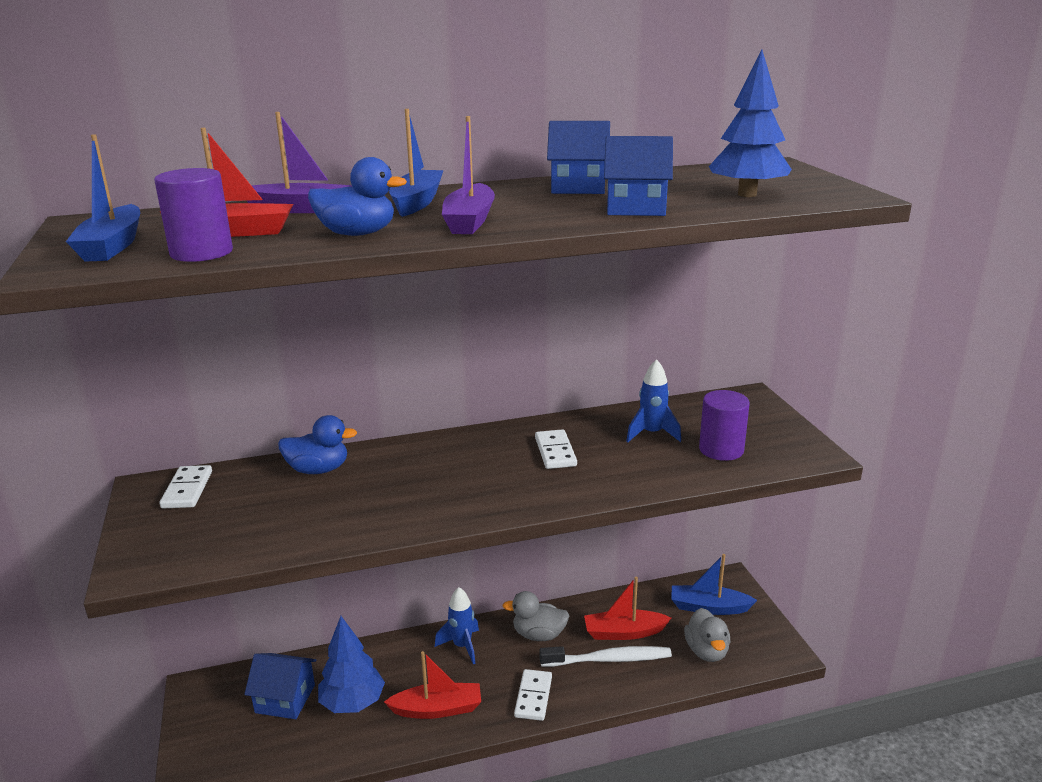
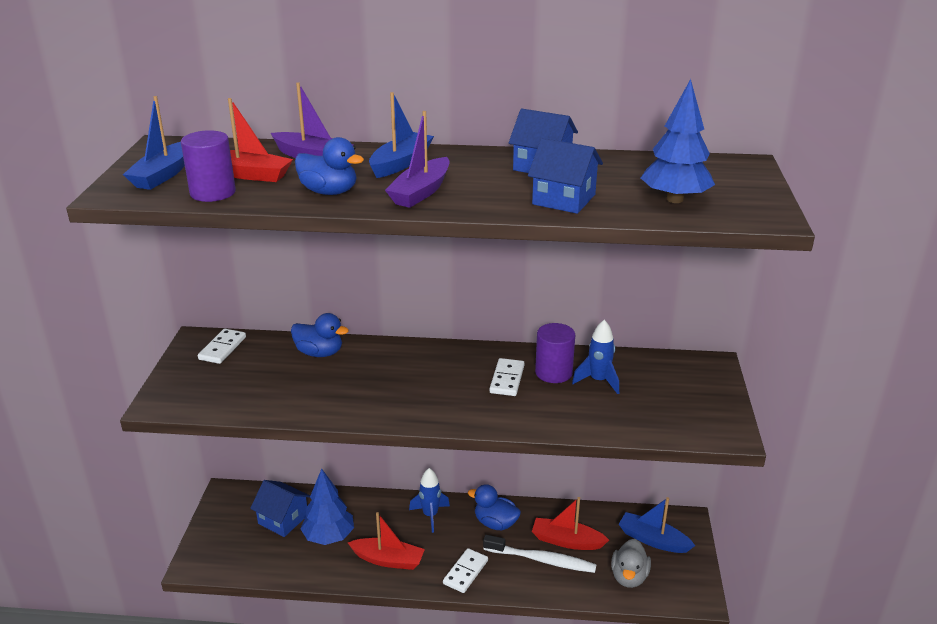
camera: 20 degrees right, 5 degrees up
grey duck [502,591,569,641] -> blue duck [468,484,521,530]
purple cylinder [699,390,750,461] -> purple cylinder moved to [535,323,575,383]

